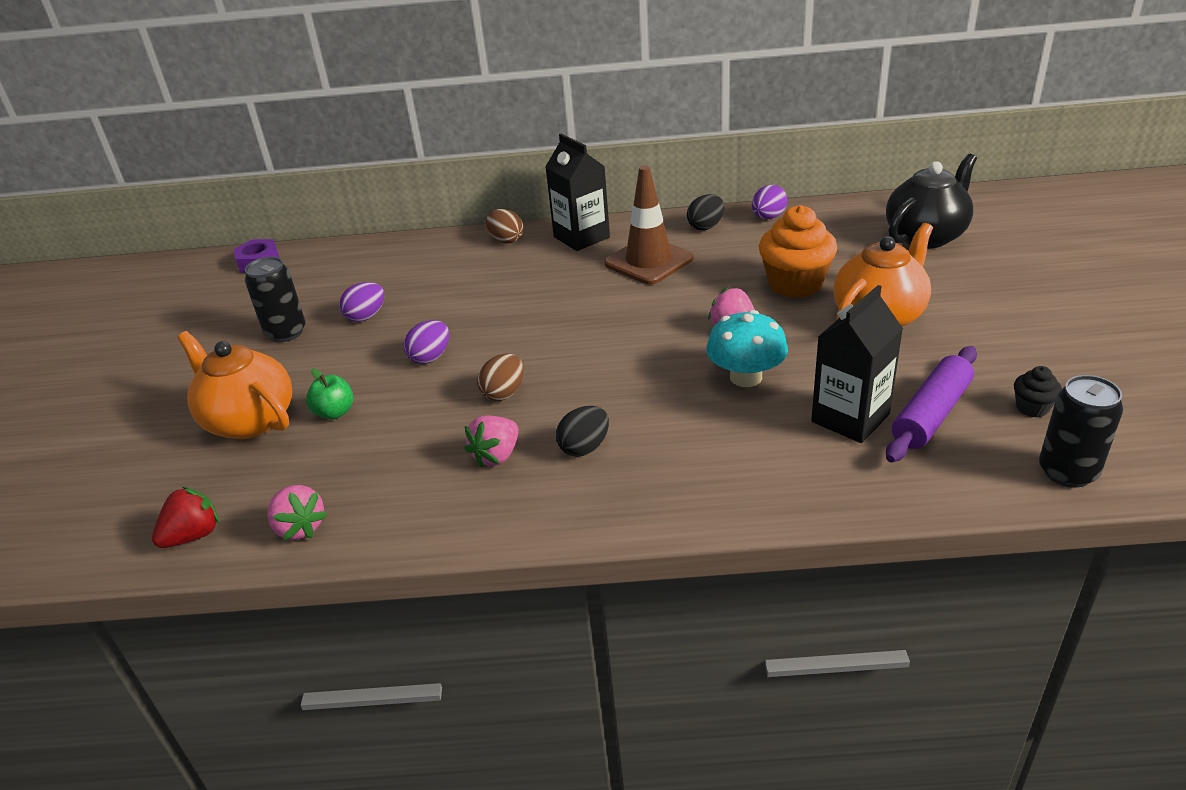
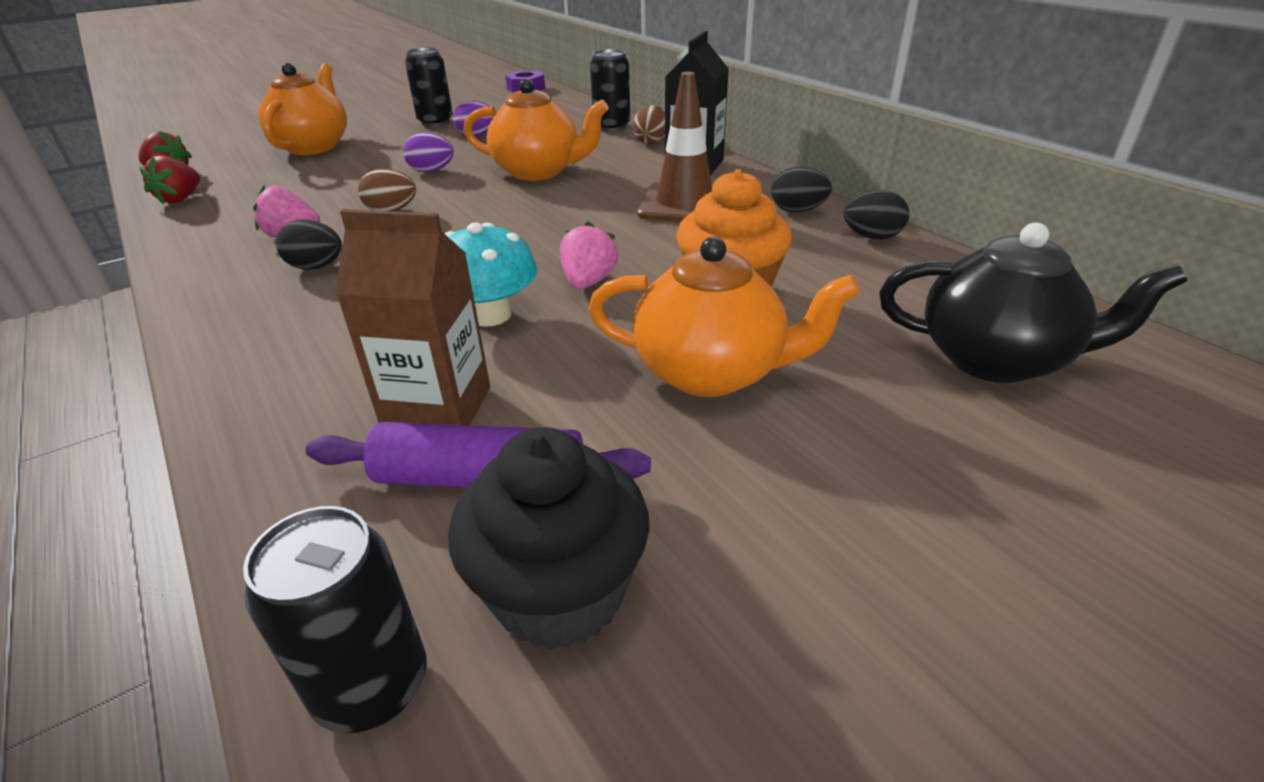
camera: 55 degrees right, 0 degrees up
pink strawberry [267,485,328,540] -> red strawberry [140,156,200,205]
green apple [306,368,353,419] -> none
purple egg [752,185,788,219] -> black egg [843,190,909,239]
black carton [811,285,903,443] -> brown carton [335,209,490,425]
black cupcake [1014,366,1062,418] -> black cupcake [448,427,649,650], size x2.11
none -> orange teapot [464,79,609,181]
none -> black can [590,49,631,131]

